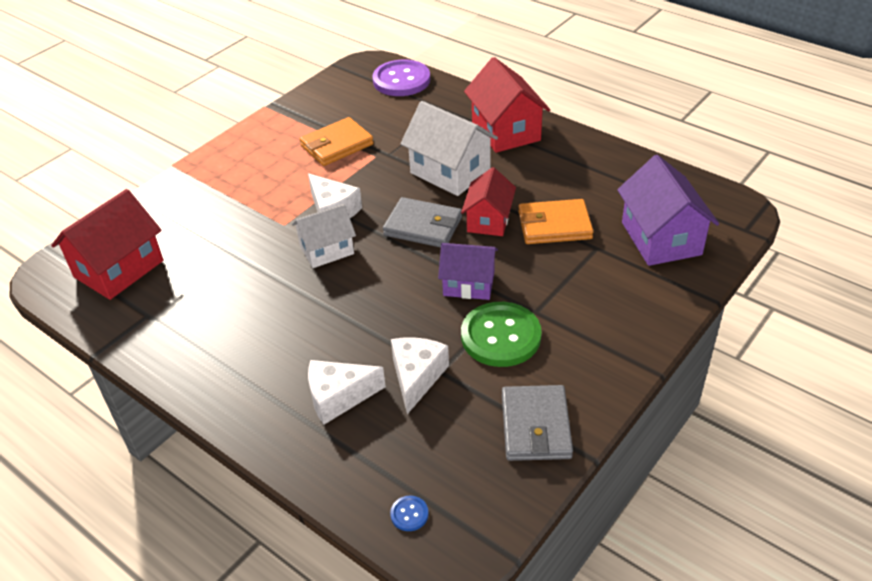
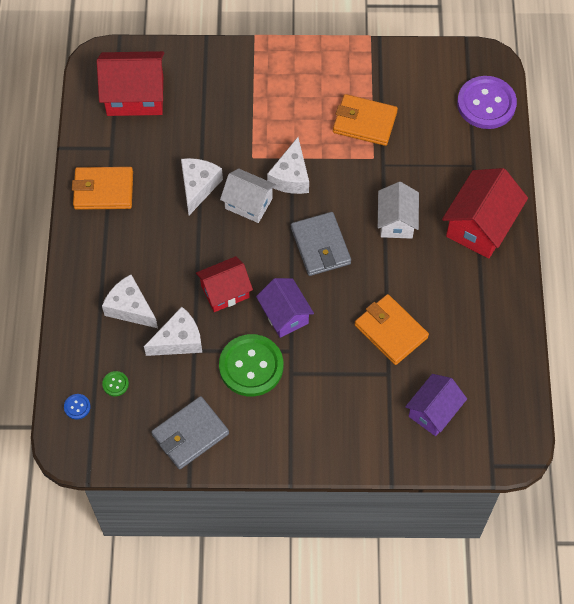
camera: 50 degrees right, 20 degrees up
white house [401,101,498,196] -> white house [378,182,419,239], size x0.66
red house [461,167,516,236] -> red house moved to [196,256,253,312]
purple house [617,155,719,266] -> purple house [405,374,467,436], size x0.66
none -> orange wallet [72,167,133,210]
none -> green button [102,371,129,396]
none -> white cheese [181,158,223,215]

